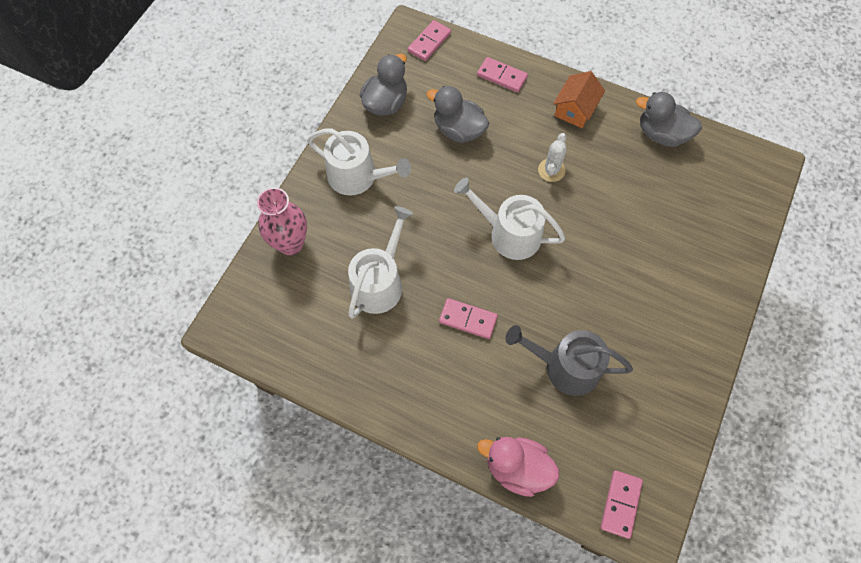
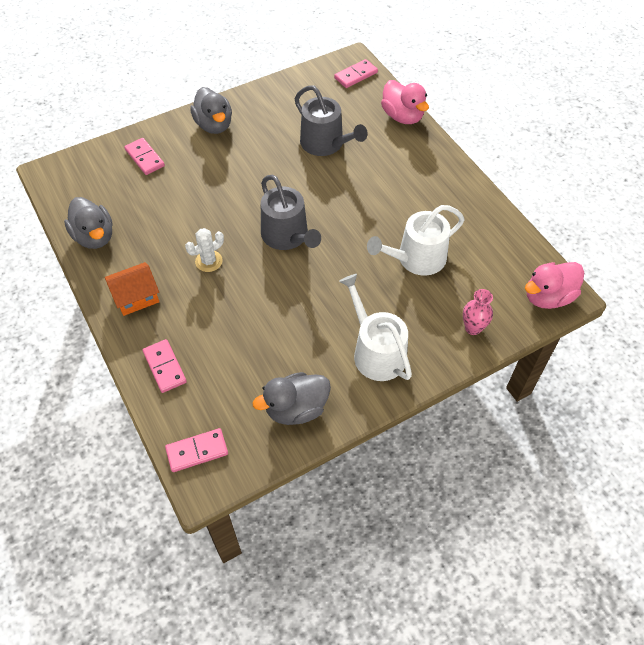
camera: 145 degrees left, 10 degrees down
pink vase [257,188,307,255] -> pink vase [463,289,493,335], size x0.63
grey duck [426,86,489,143] -> grey duck moved to [190,87,232,134]
pink domino [439,298,498,339] -> pink domino moved to [124,138,165,175]
white watering can [454,178,566,260] -> grey watering can [261,175,321,250]
none -> pink duck [525,262,584,309]

